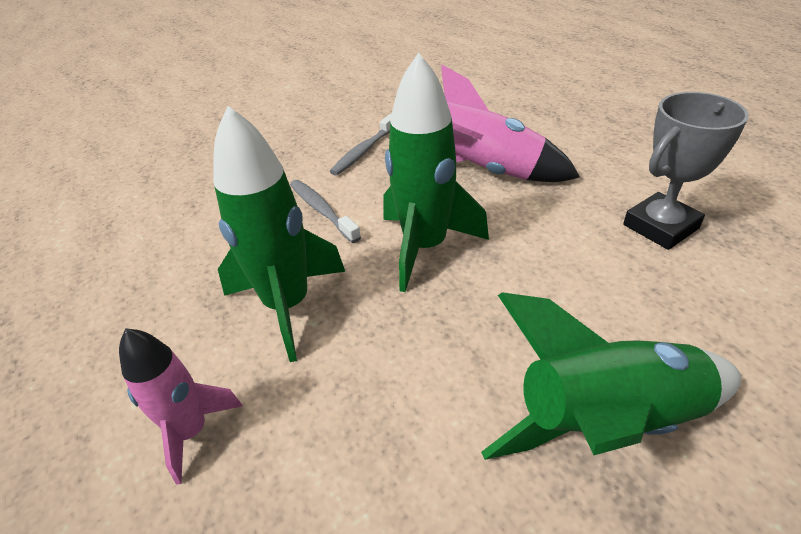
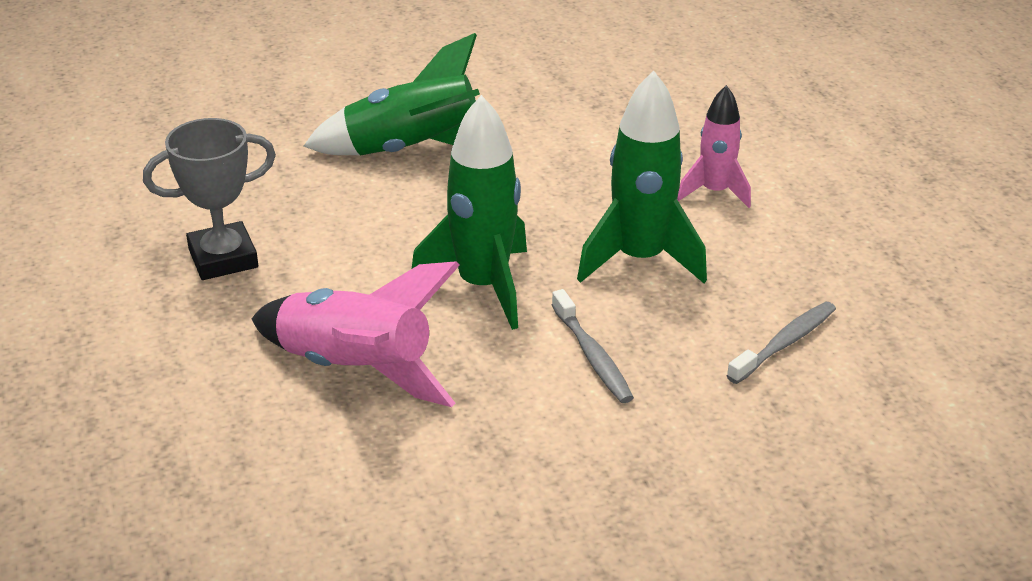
camera: 170 degrees left, 5 degrees down
grey toothbrush [330,114,391,176] -> grey toothbrush moved to [727,302,836,384]

